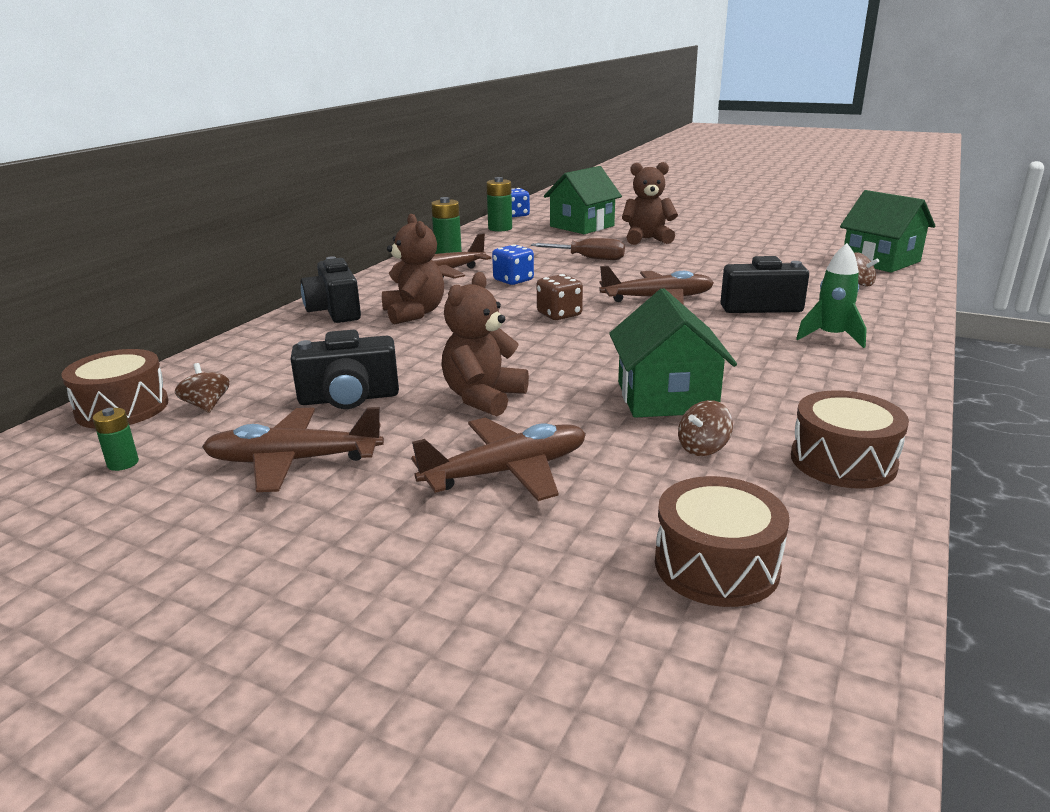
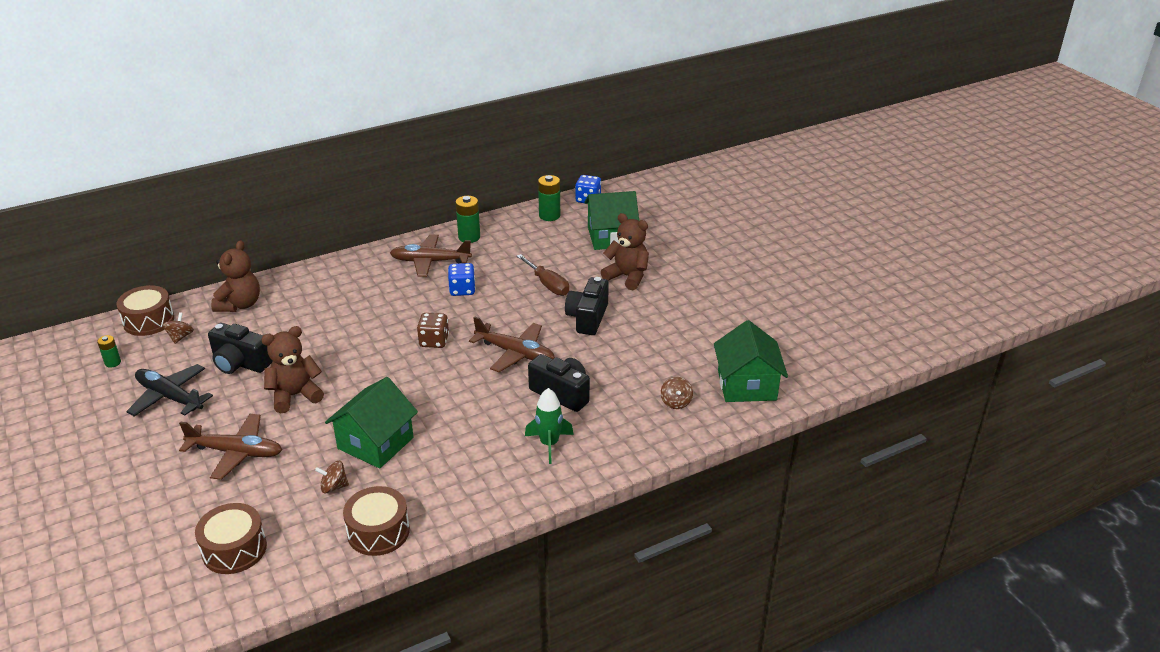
camera: 35 degrees right, 10 degrees up
brown plane [202,407,384,492] -> black plane [126,364,213,416]
black camera [301,256,361,323] -> black camera moved to [565,277,609,335]
brown teddy bear [382,214,444,324] -> brown teddy bear moved to [211,240,260,312]

